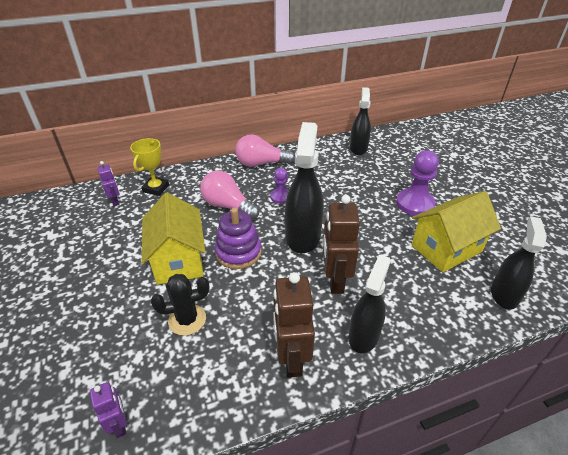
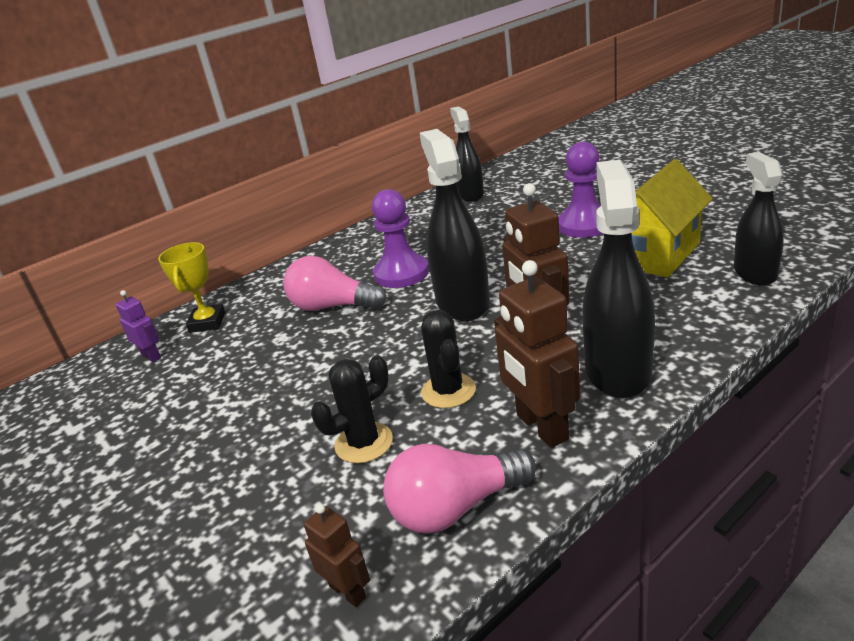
camera: 15 degrees left, 10 degrees down
purple robot [90,382,127,438] -> brown robot [304,504,370,607]
yellow house [142,192,205,285] -> none
purple stacking toy [215,208,262,269] -> none
pink light bulb [235,134,295,167] -> pink light bulb moved to [383,444,536,534]
purple pawn [270,168,289,204] -> purple pawn [372,189,429,288], size x1.74
black spray bottle [349,254,391,353] -> black spray bottle [582,160,655,398], size x1.50
none -> black cactus [421,310,476,408]

